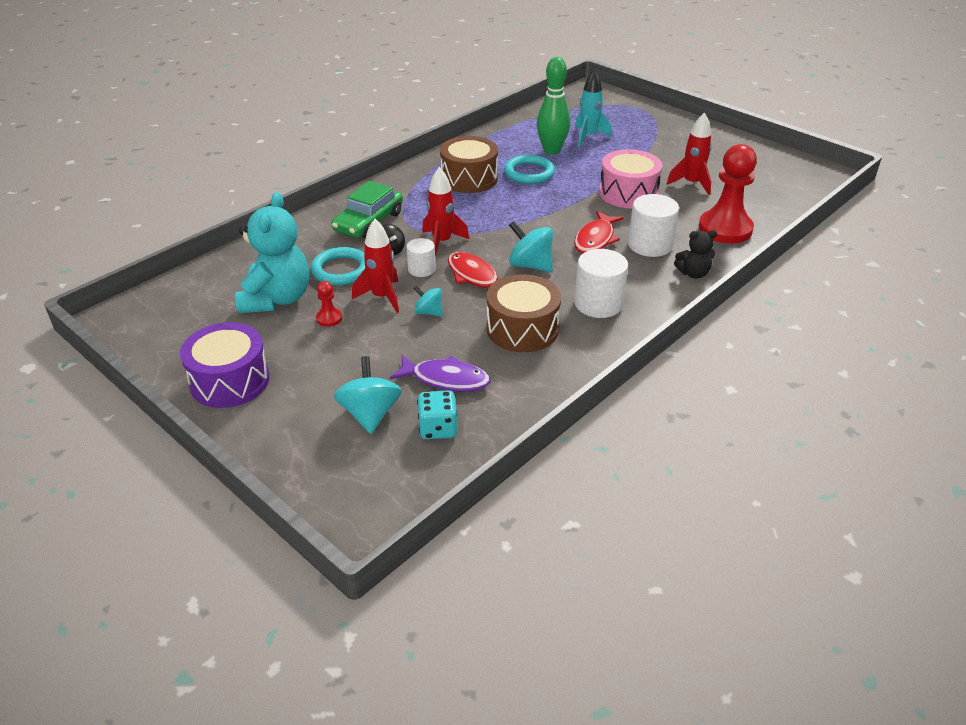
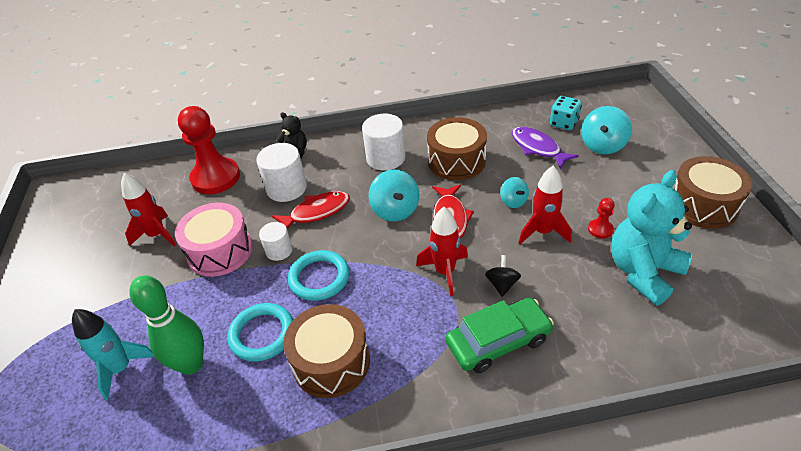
camera: 140 degrees left, 5 degrees up
purple drum [180,322,270,408] -> brown drum [673,156,752,229]
turquoise ring [311,247,365,286] -> turquoise ring moved to [288,250,349,301]
white cylinder [406,238,436,277] -> white cylinder moved to [259,222,293,261]

